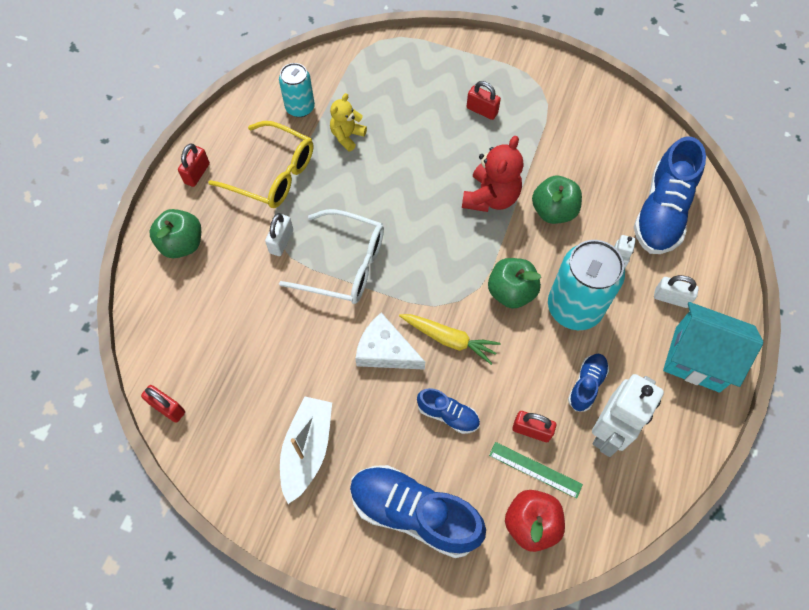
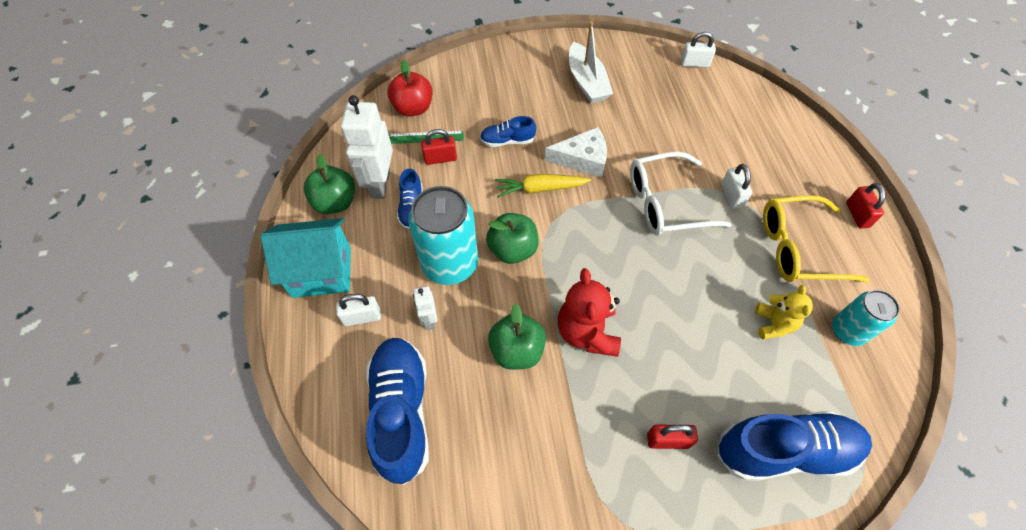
camera: 150 degrees right, 5 degrees down
red padlock [141,385,185,423] -> white padlock [681,32,716,67]
green apple [149,209,201,258] -> green apple moved to [303,155,355,214]
blue shoe [350,465,486,558] -> blue shoe moved to [717,411,872,481]

